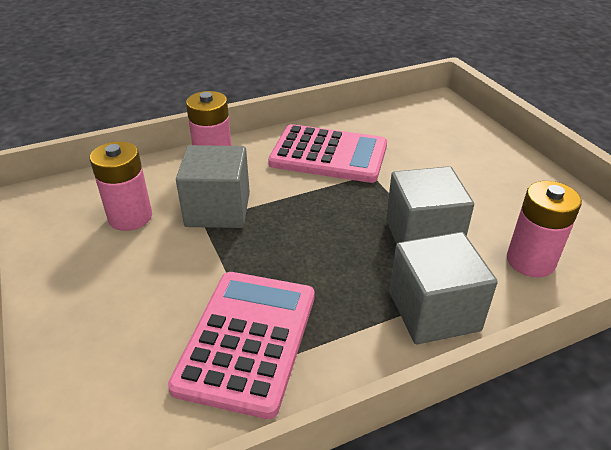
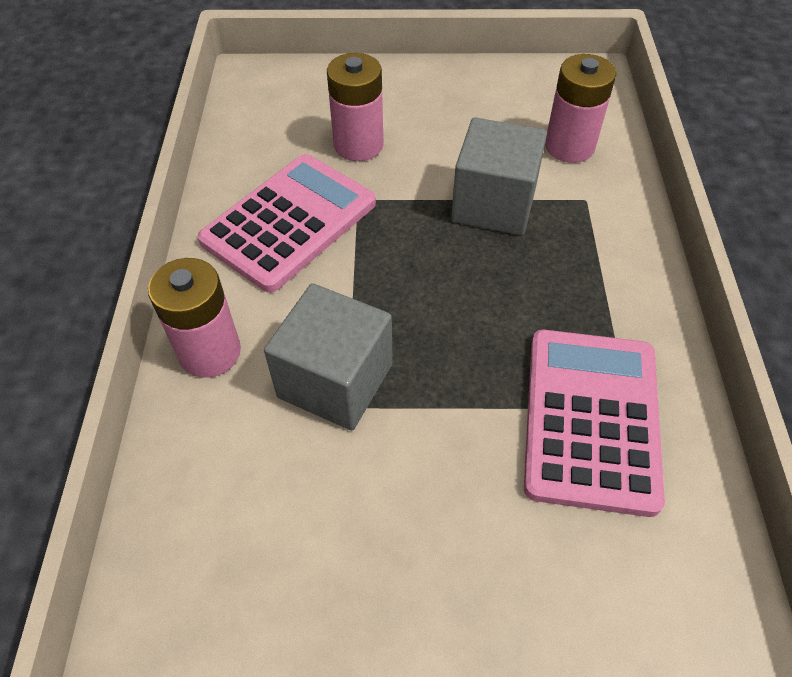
camera: 65 degrees left, 15 degrees up
pink battery [90,141,152,231] -> pink battery moved to [327,53,384,161]
pink calculator [168,272,315,419] -> pink calculator turned 60 degrees clockwise [524,330,665,517]
grey cube [390,232,498,344] -> none

